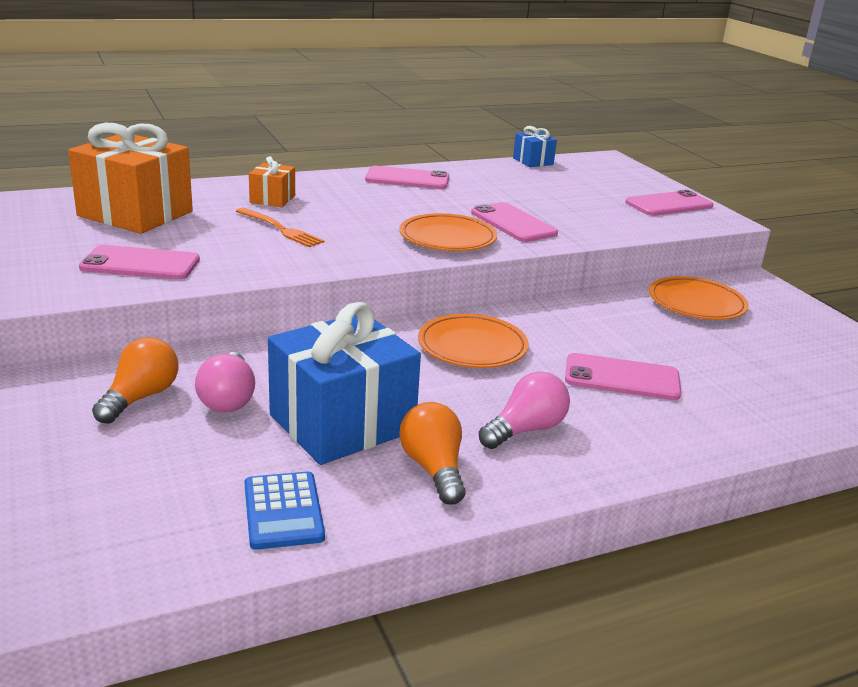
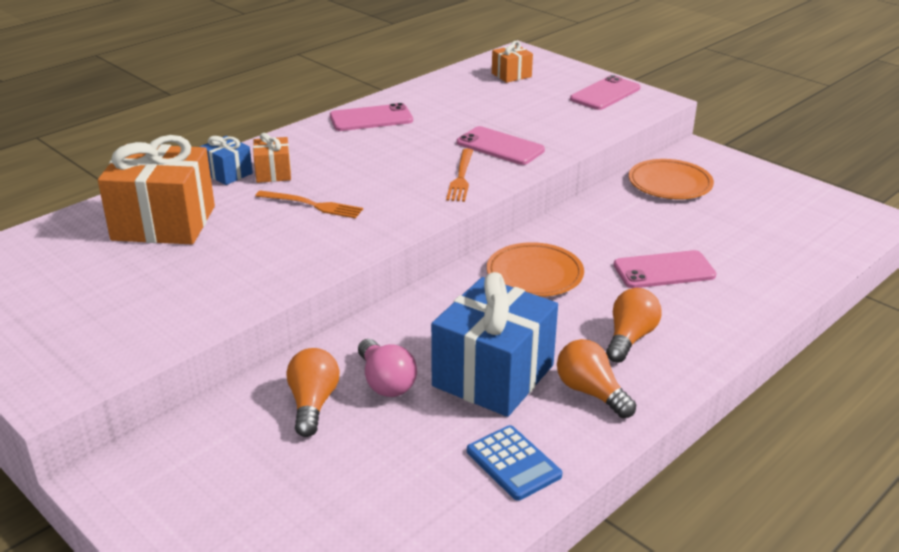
camera: 20 degrees left, 5 degrees up
pink phone [79,245,200,279] -> none
orange plate [400,213,497,251] -> orange fork [446,148,473,202]
pink light bulb [479,371,570,449] -> orange light bulb [606,288,662,363]
blue gift [513,126,557,167] -> blue gift moved to [199,136,253,185]
none -> orange gift [492,41,533,83]

